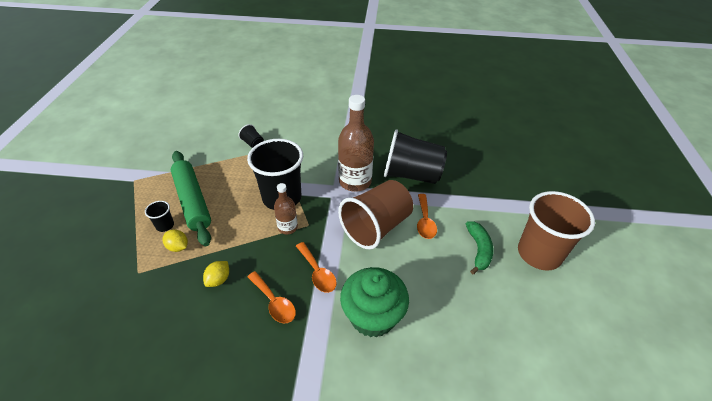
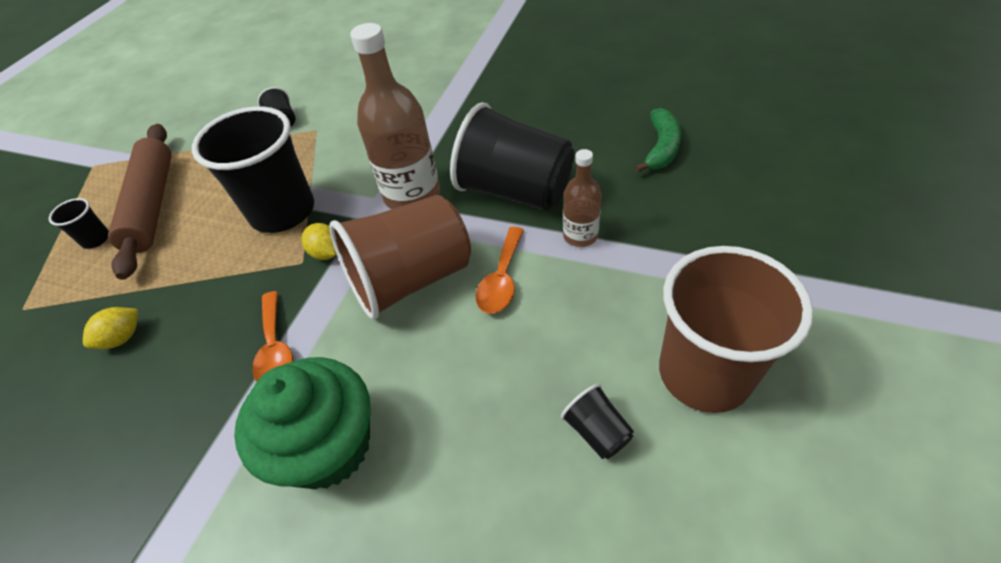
camera: 20 degrees right, 5 degrees up
yellow lemon [163,229,188,252] -> yellow lemon moved to [302,223,337,260]
green rolling pin [171,151,211,246] -> brown rolling pin [108,124,172,280]
orange spoon [247,271,296,323] -> none
brown bottle [274,183,298,235] -> brown bottle moved to [563,149,602,247]
green banana [466,221,493,274] -> green banana moved to [635,108,682,173]
none -> black cup [561,384,634,459]

